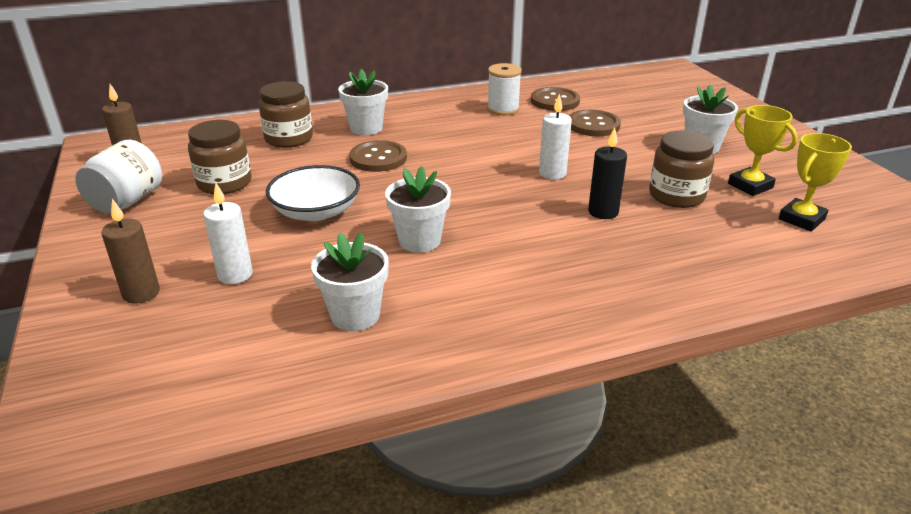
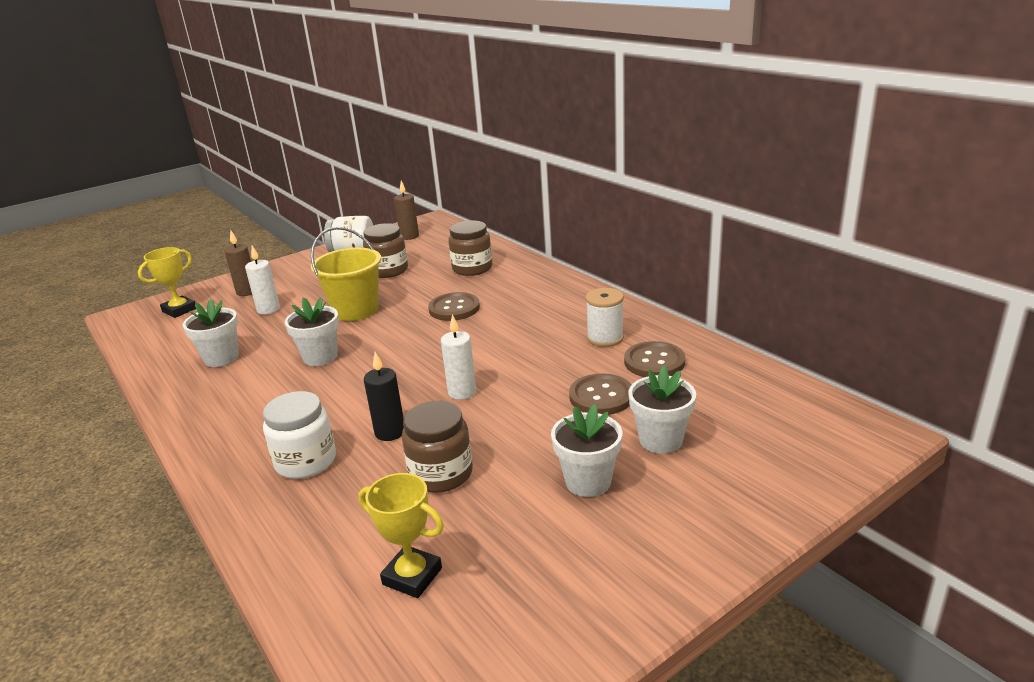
camera: 75 degrees right, 5 degrees down
white bowl [266,165,360,221] -> yellow bucket [311,227,381,321]
white flower pot [338,69,388,135] -> white flower pot moved to [629,366,696,453]
yellow trophy [728,105,798,196] -> yellow trophy moved to [138,247,196,318]
none -> white jar [263,391,336,479]

